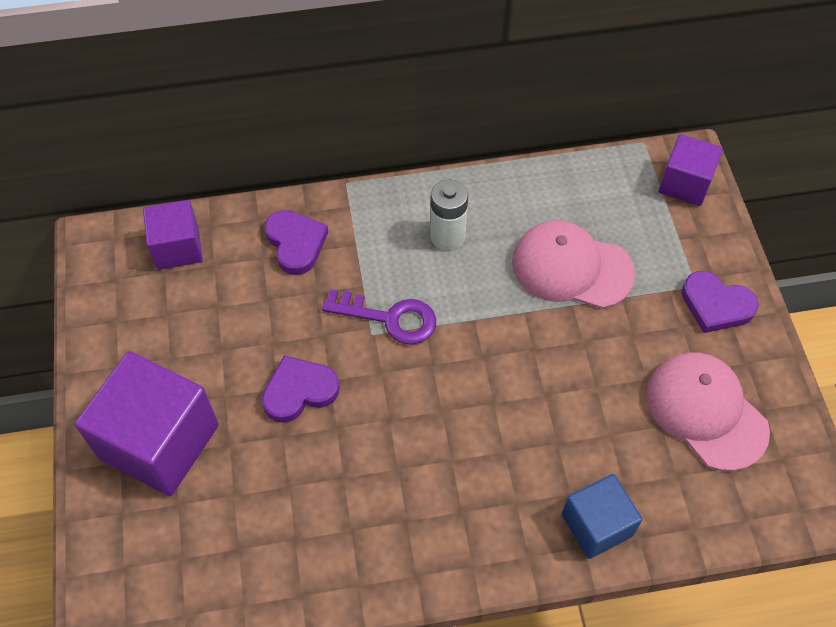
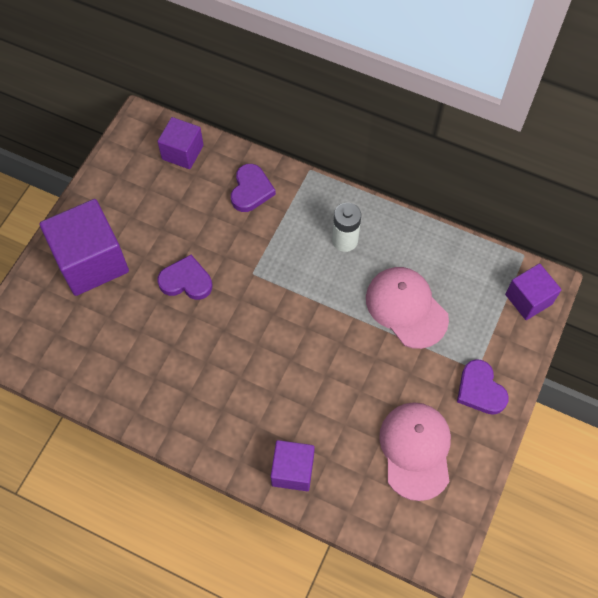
camera: 35 degrees right, 5 degrees up
purple key [322,290,436,345] -> none
blue cube [562,474,643,559] -> purple cube [271,440,315,491]

